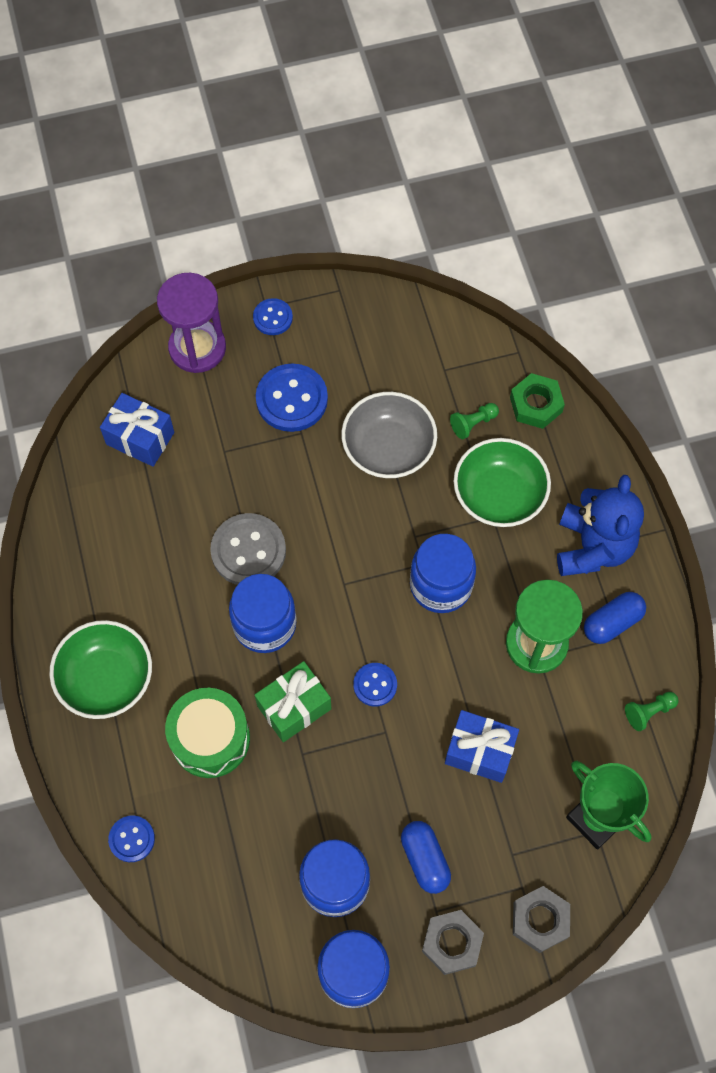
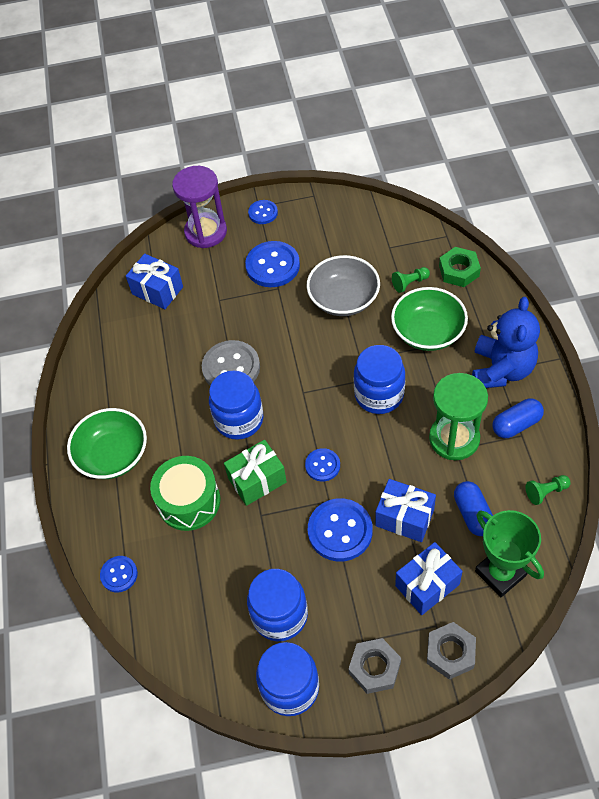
camera: 10 degrees right, 10 degrees down
blue capsule [401,821,451,894] -> blue capsule moved to [454,481,493,536]
none -> blue button [308,498,373,562]
none -> blue gift [395,542,463,615]

